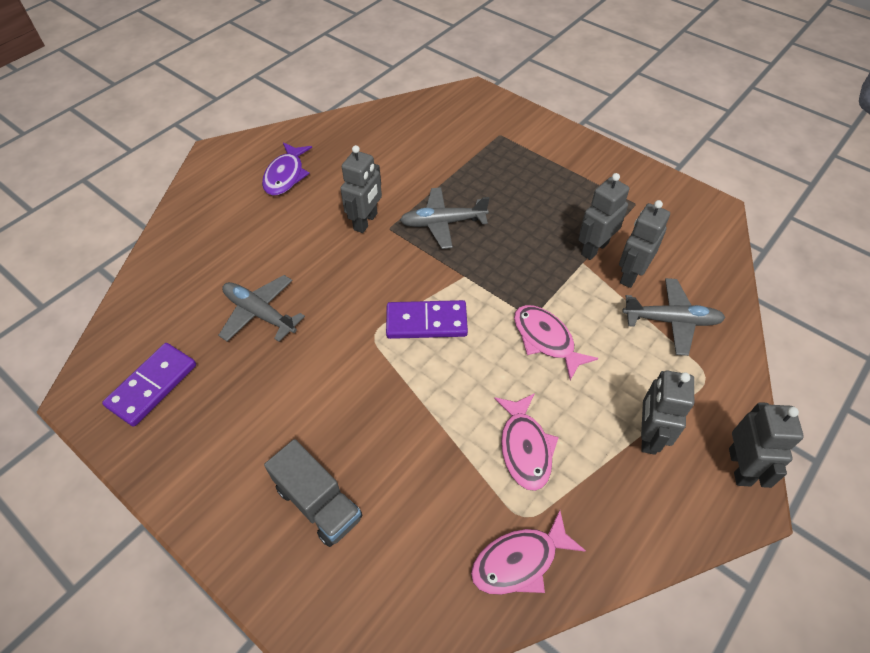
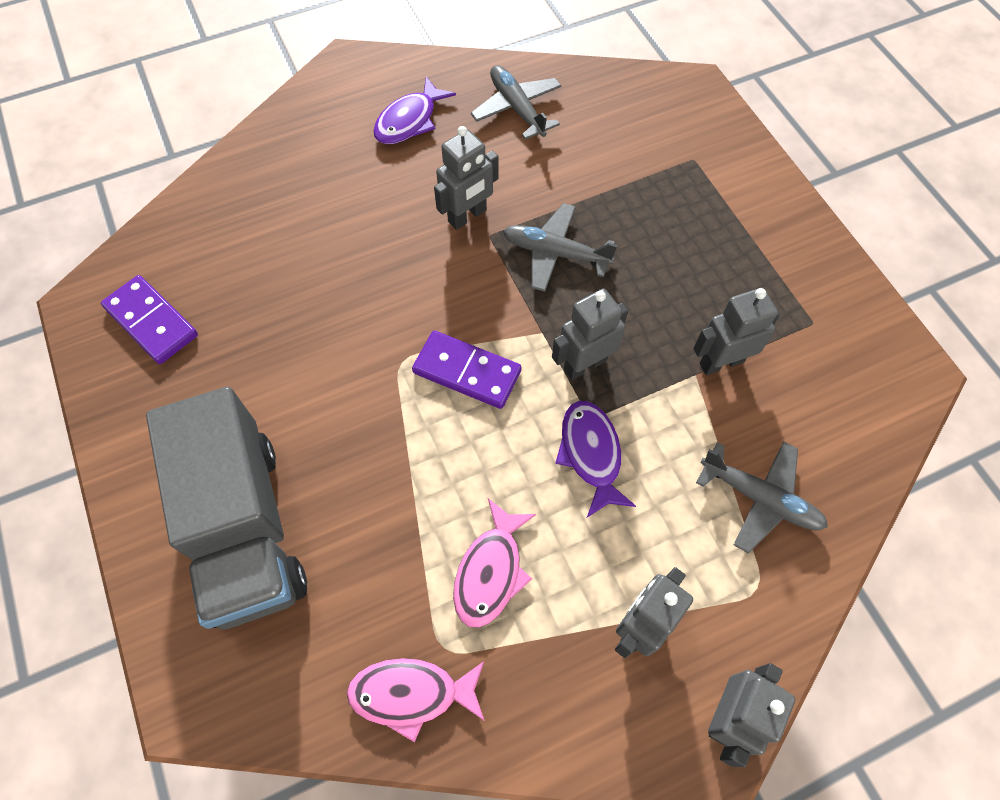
camera: 25 degrees right, 10 degrees up
purple domino [102,343,196,427] -> purple domino turned 75 degrees clockwise [101,275,198,364]
grey plane [218,275,305,342] -> grey plane moved to [471,65,562,140]
grey truck [264,439,363,547] -> grey truck [146,387,307,630], size x1.83
pink fish [514,305,598,380] -> purple fish [555,401,636,517]
grey robot [619,200,670,288] -> grey robot moved to [552,289,628,380]

